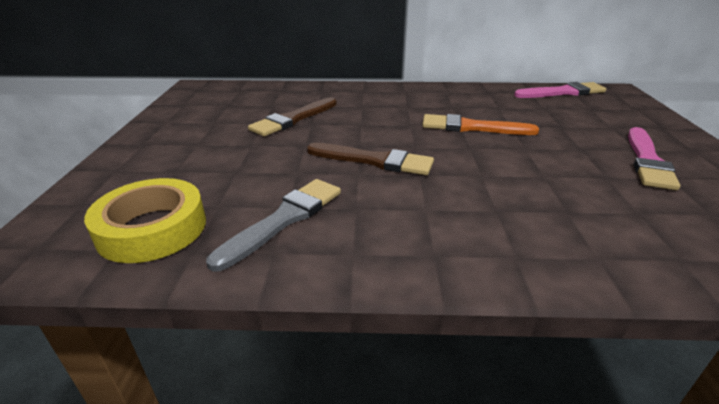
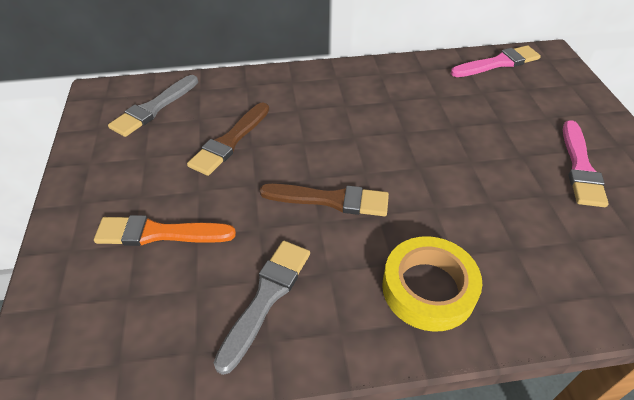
camera: 10 degrees left, 15 degrees up
yellow tape [84,178,206,263] -> yellow tape moved to [382,236,482,332]
orange brush [422,114,539,135] -> orange brush moved to [94,215,236,246]
none -> grey brush [108,75,198,137]

